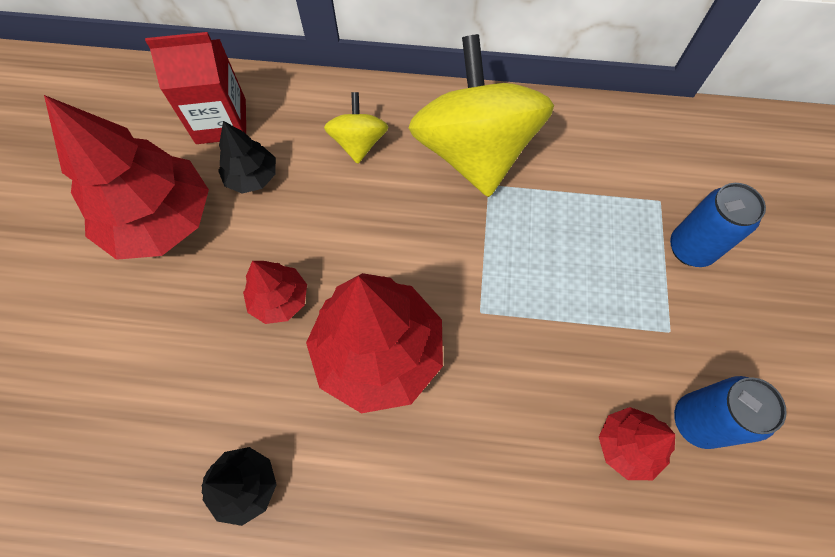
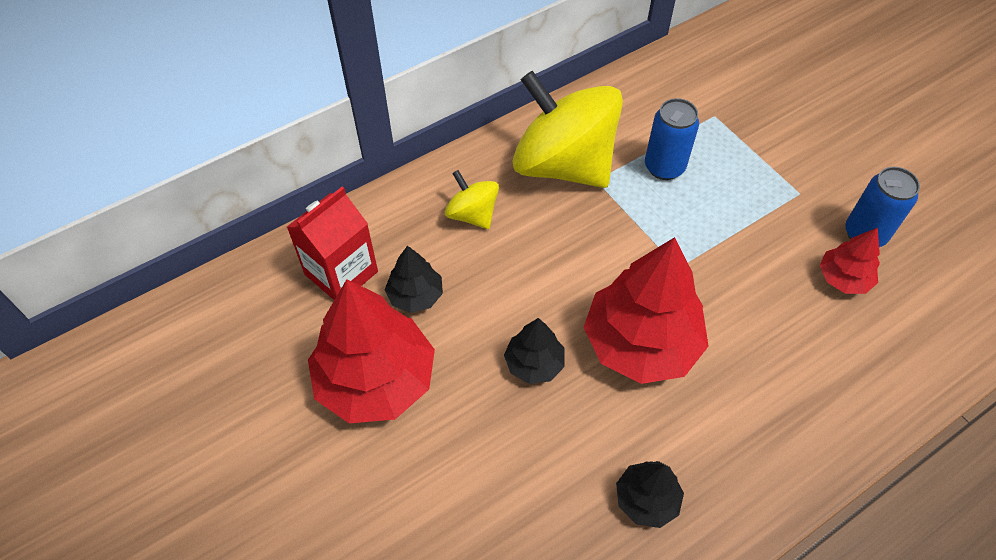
camera: 40 degrees left, 10 degrees down
red tree [243,261,307,324] -> black tree [504,318,565,384]
blue can [670,183,766,267] -> blue can moved to [645,98,699,180]

